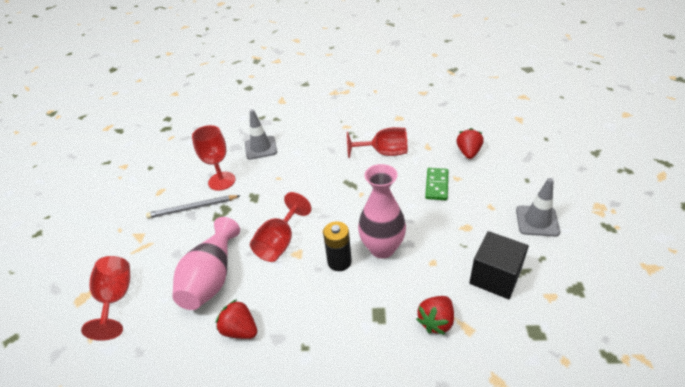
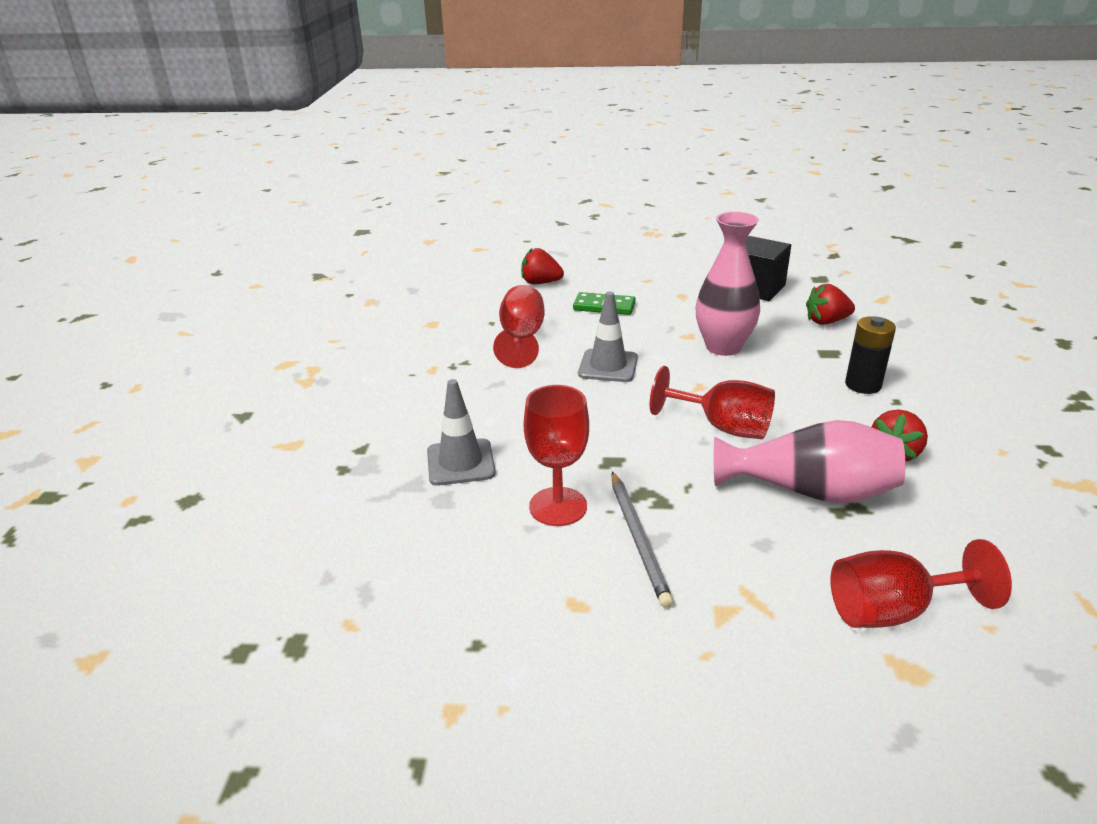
camera: 90 degrees left, 10 degrees down
black battery [323,221,352,271] -> black battery moved to [845,316,896,394]
red strawberry [416,296,454,335] -> red strawberry turned 135 degrees clockwise [806,284,855,325]
grey traffic cone [516,178,560,237] -> grey traffic cone moved to [578,292,638,382]

